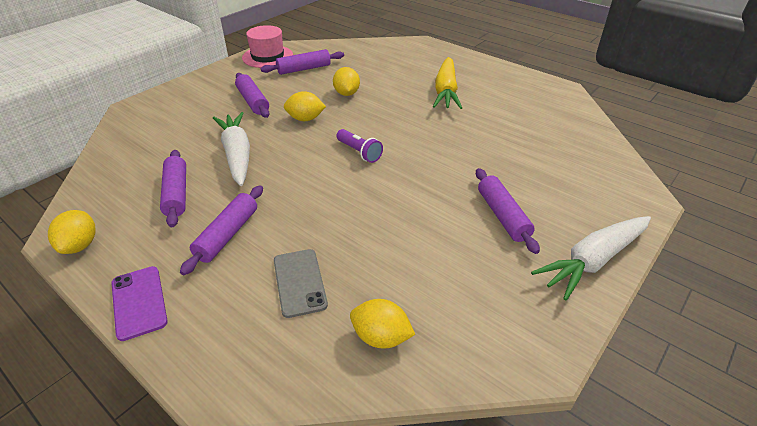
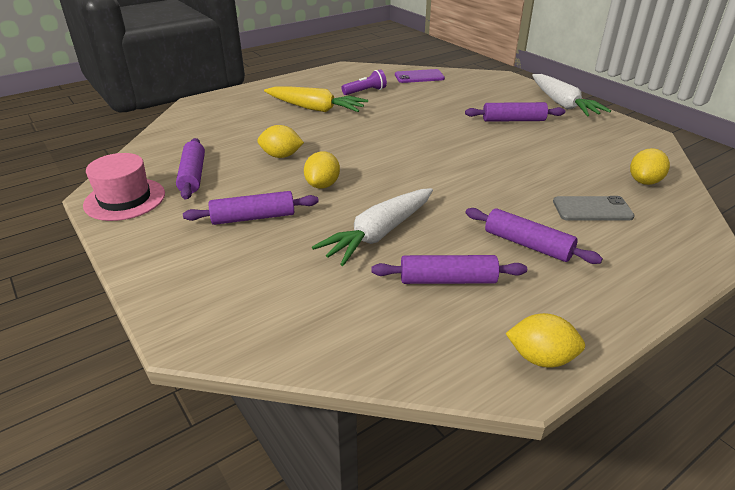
camera: 75 degrees left, 5 degrees down
purple phone [111,266,168,341] -> purple phone moved to [395,69,445,83]
white carrot [213,112,250,186] -> white carrot turned 45 degrees counterclockwise [312,188,433,266]
purple flashlight [336,129,383,163] -> purple flashlight moved to [342,69,387,95]

